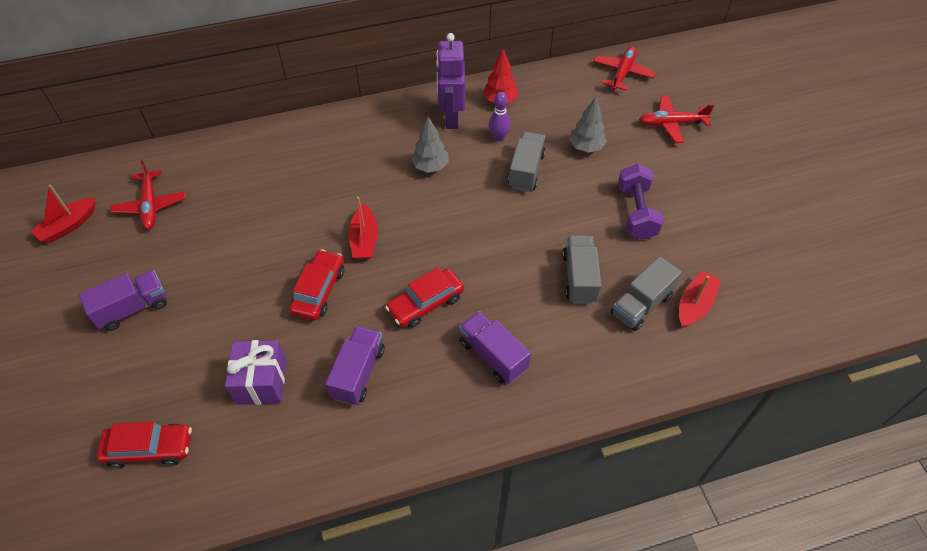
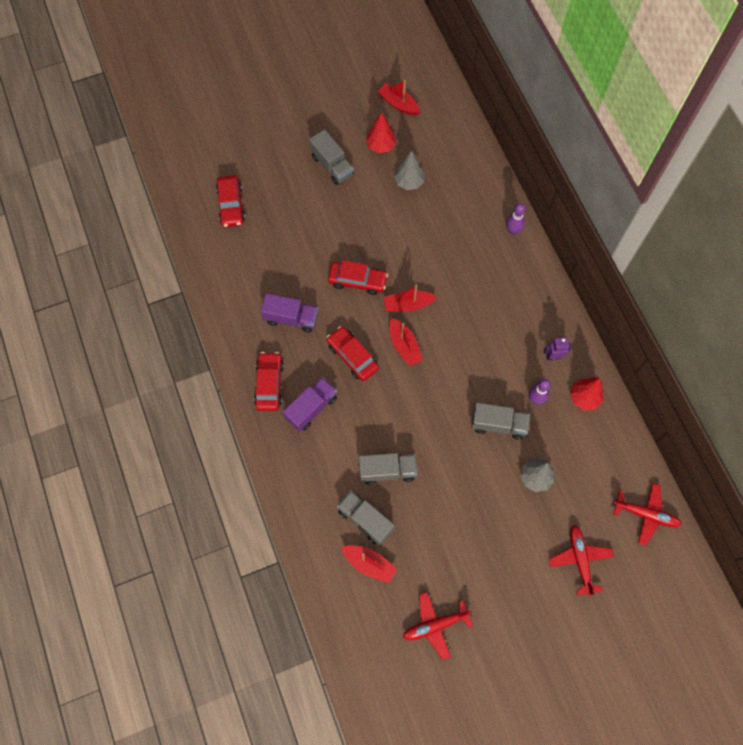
camera: 85 degrees right, 15 degrees up
purple truck [79,270,167,331] -> grey truck [309,129,354,185]
red plane [111,160,185,230] -> red plane moved to [403,592,473,660]
purple gift [225,340,286,405] -> none
grey tree [411,116,449,173] -> grey tree moved to [394,151,424,190]
purple robot [436,33,465,129] -> purple robot [544,337,572,360], size x0.52
purple dumbbell [618,164,664,240] -> none
none -> red car [254,352,284,411]
none -> red tree [366,113,396,153]
none -> red boat [389,318,423,366]
none -> purple bowling pin [506,203,526,235]

